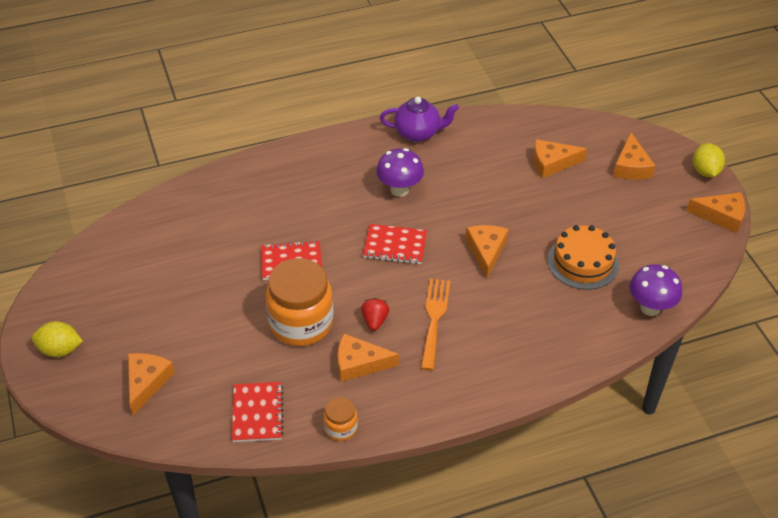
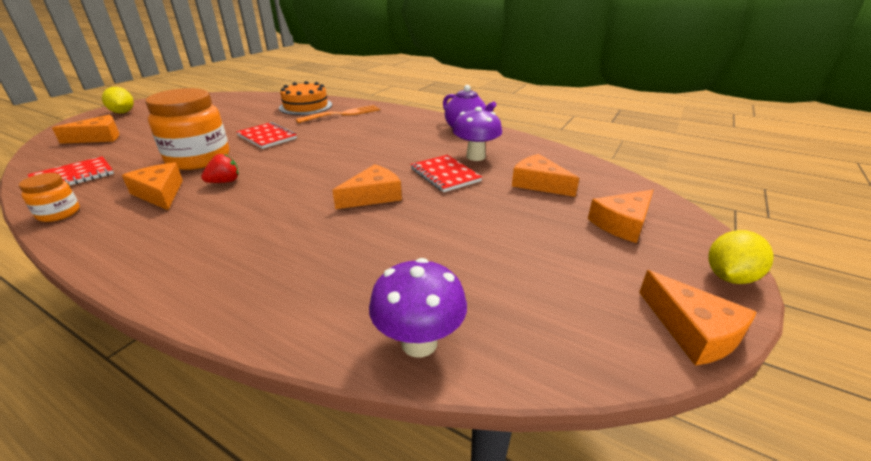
camera: 50 degrees right, 15 degrees down
red notebook [363,224,427,264] -> red notebook moved to [410,155,482,192]
purple mushroom [376,148,424,197] -> purple mushroom moved to [452,107,502,161]
orange fork [421,279,450,371] -> orange fork moved to [295,105,380,123]
orange cake [548,225,619,290] -> orange cake moved to [279,81,332,115]

